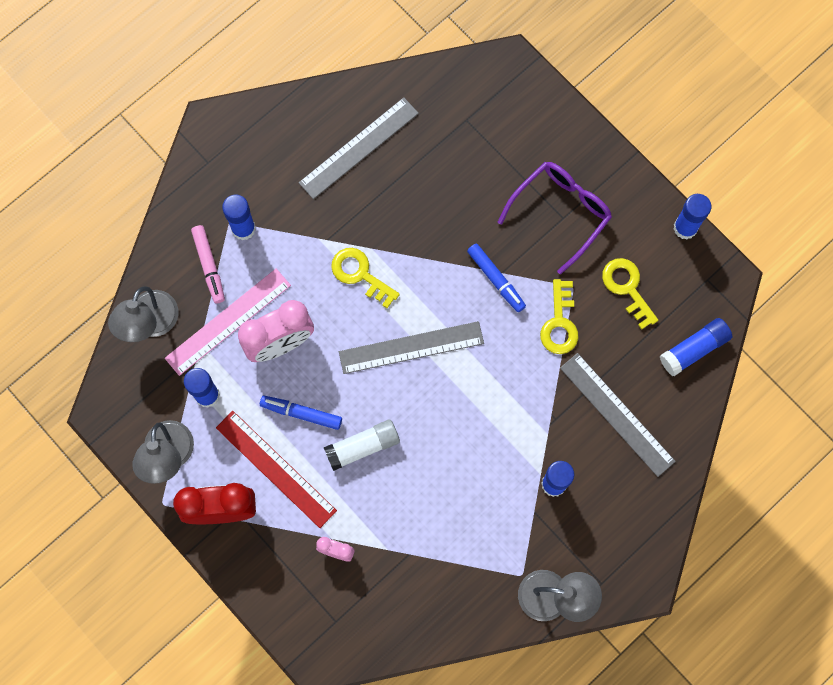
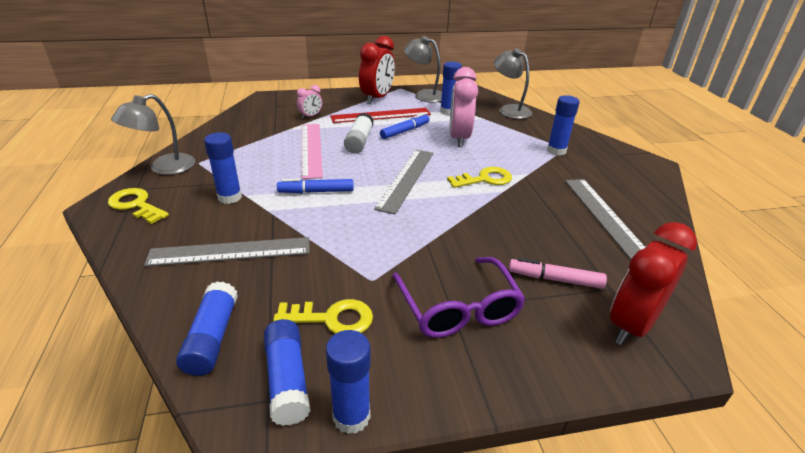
camera: 120 degrees right, 40 degrees down
pink ruler [165,268,291,376] -> pink ruler moved to [302,124,323,179]
pink marker [191,225,225,303] -> pink marker moved to [509,258,607,289]
blue marker [467,243,526,312] -> blue marker moved to [277,179,354,193]
yellow key [540,279,579,354] -> yellow key moved to [108,188,169,224]
none -> blue glue stick [264,319,311,426]
none -> red clock [610,222,697,345]

